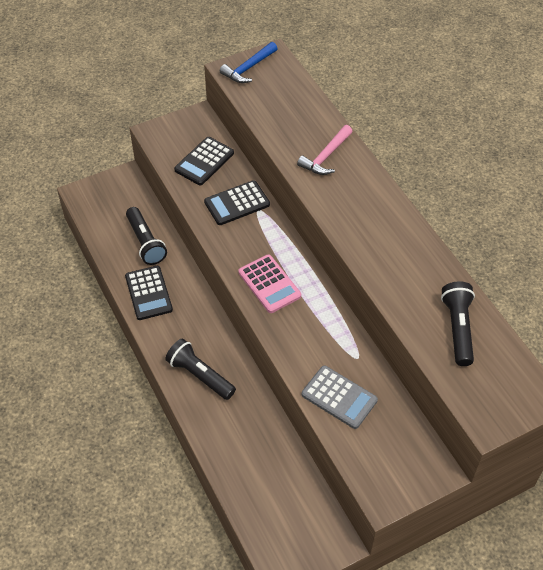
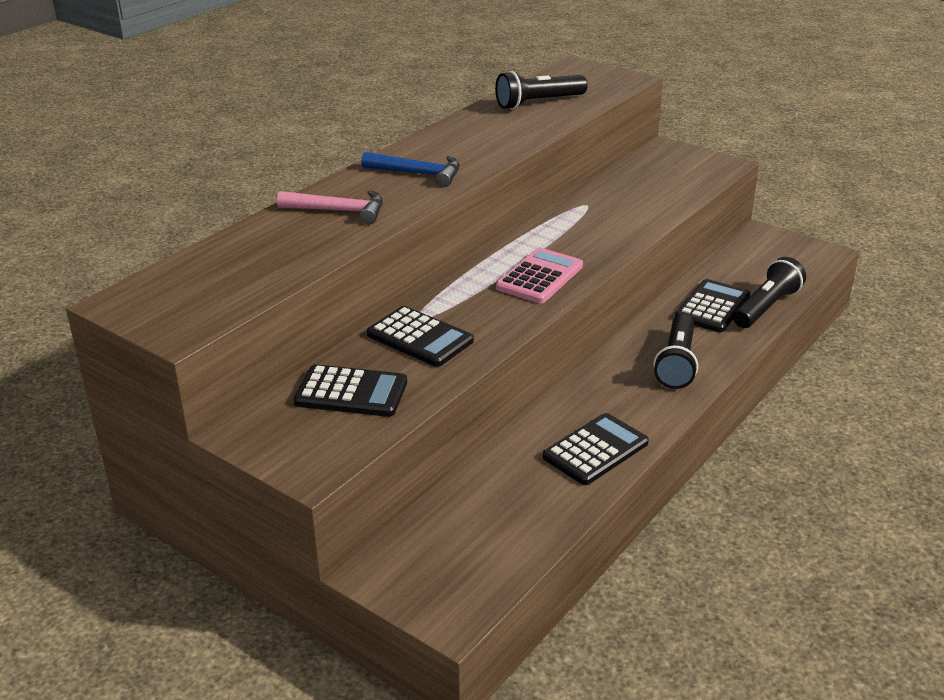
camera: 115 degrees left, 20 degrees down
black flashlight [126,207,167,265] -> black flashlight moved to [733,257,806,328]
blue hammer [220,42,278,83] -> blue hammer moved to [361,152,460,187]
grey calculator [302,366,378,429] -> none
none -> black calculator [675,279,750,332]

